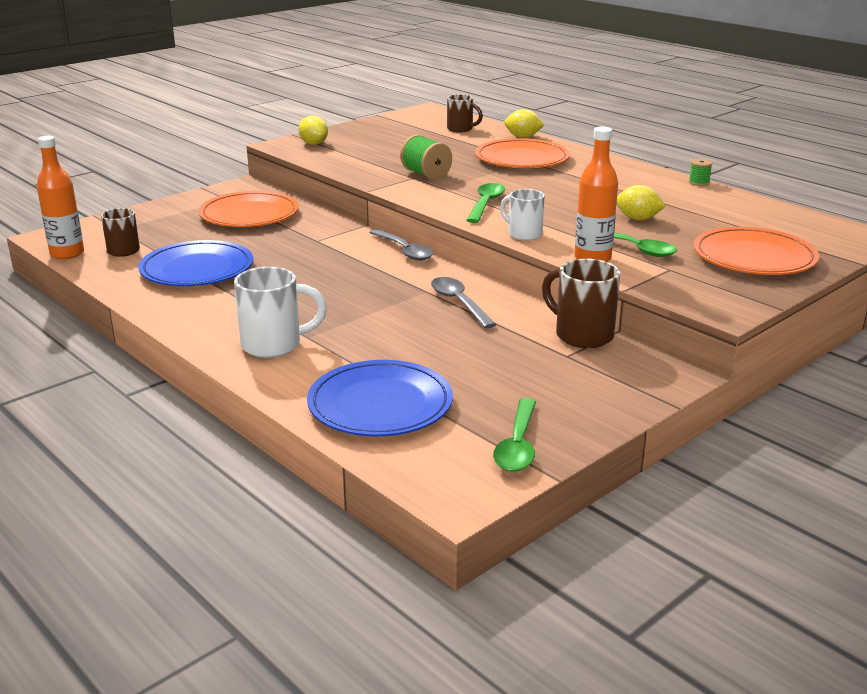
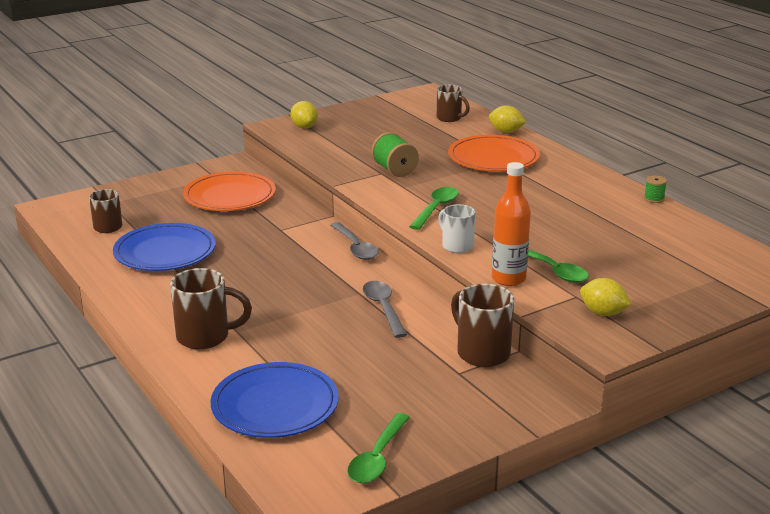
camera: 10 degrees right, 0 degrees up
orange bottle [37,136,84,259] -> none
white mug [234,266,327,358] -> brown mug [170,268,252,350]
yellow lemon [616,185,666,220] -> yellow lemon moved to [580,278,632,316]
orange plate [693,227,819,275] -> none

